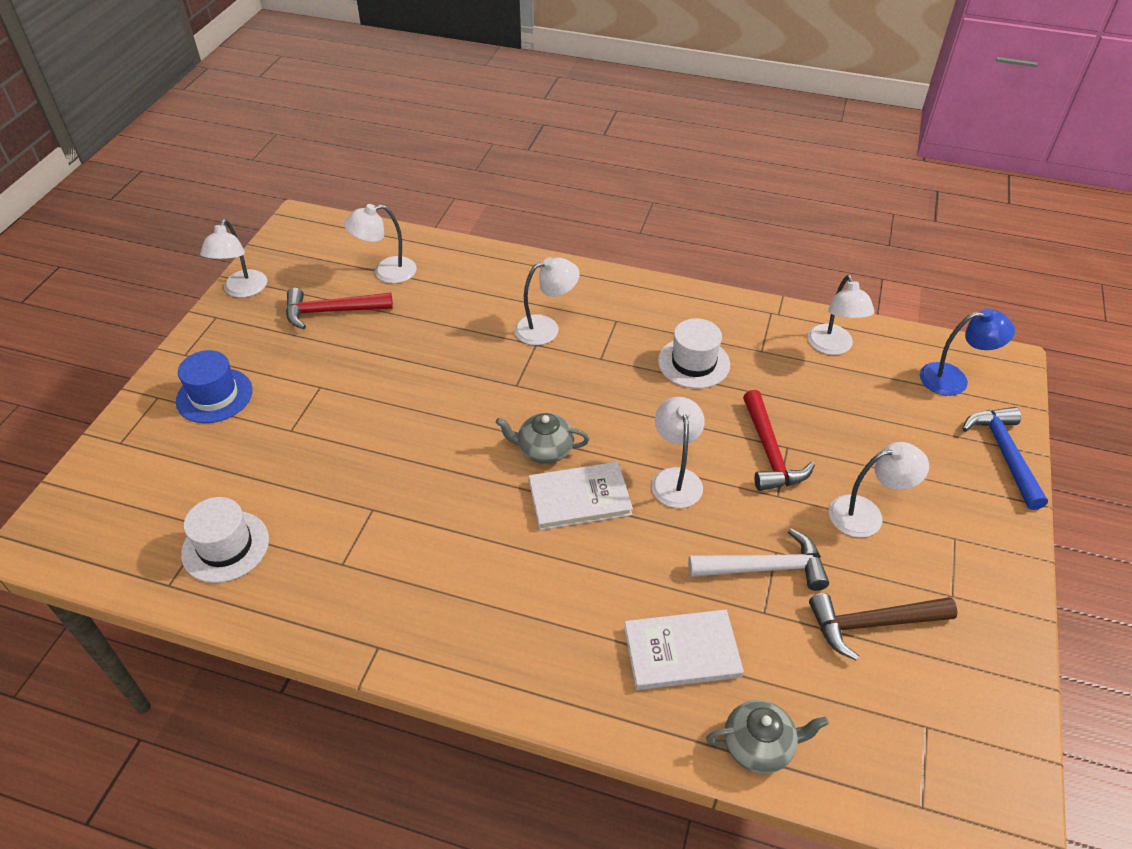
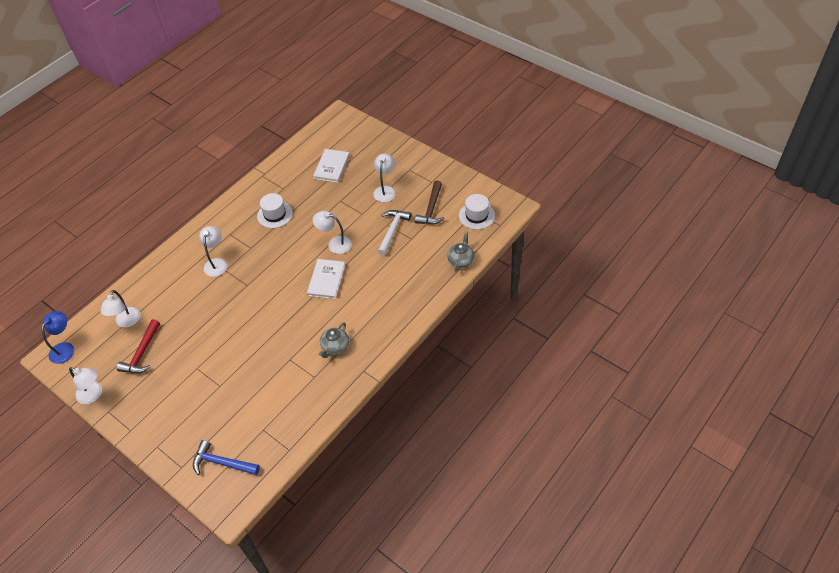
camera: 65 degrees left, 5 degrees up
blue hat [176,350,253,423] -> none
white hat [181,497,269,583] -> white hat moved to [459,194,495,230]
grey teapot [496,413,589,464] -> grey teapot moved to [319,322,349,358]
white book [624,610,744,690] -> white book moved to [313,149,350,183]
red hammer [743,390,815,491] -> none
white lamp [807,275,875,355] -> none
blue lamp [920,309,1015,396] -> blue lamp moved to [41,311,74,364]
blue hammer [962,407,1048,510] -> blue hammer moved to [193,440,260,475]

